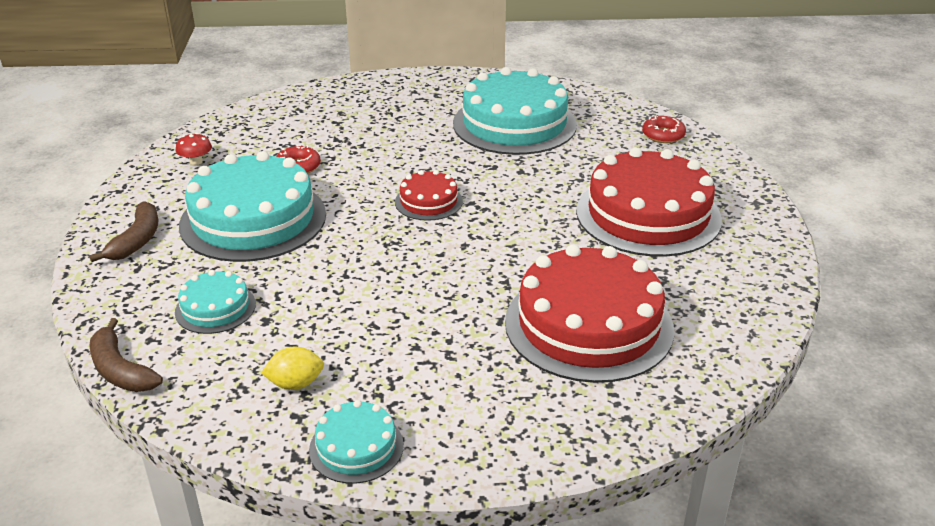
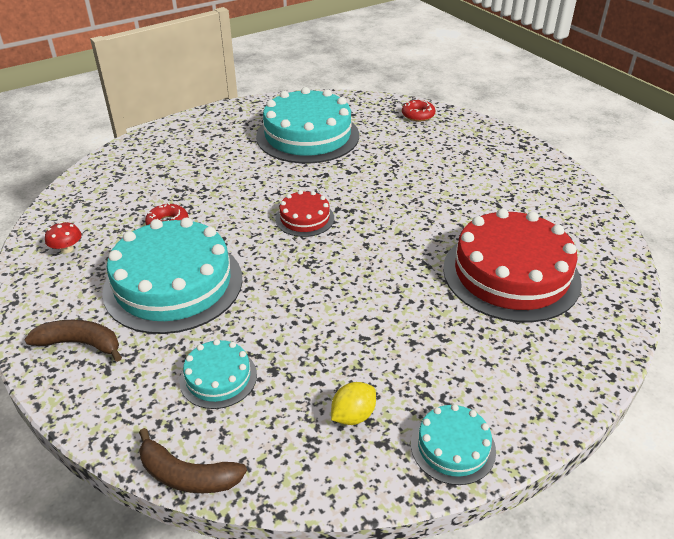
camera: 30 degrees left, 5 degrees up
brown banana [89,201,158,262] -> brown banana turned 60 degrees counterclockwise [24,320,122,362]
red cake [576,147,722,257] -> none

